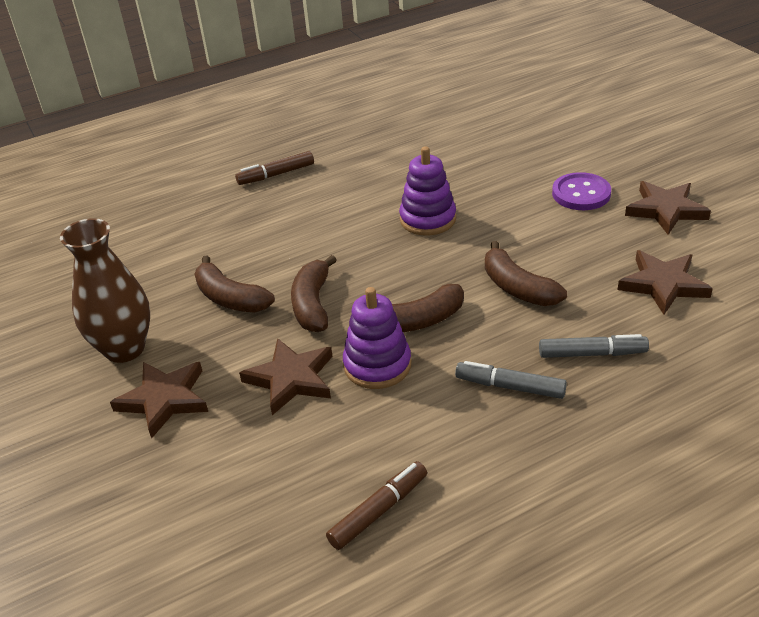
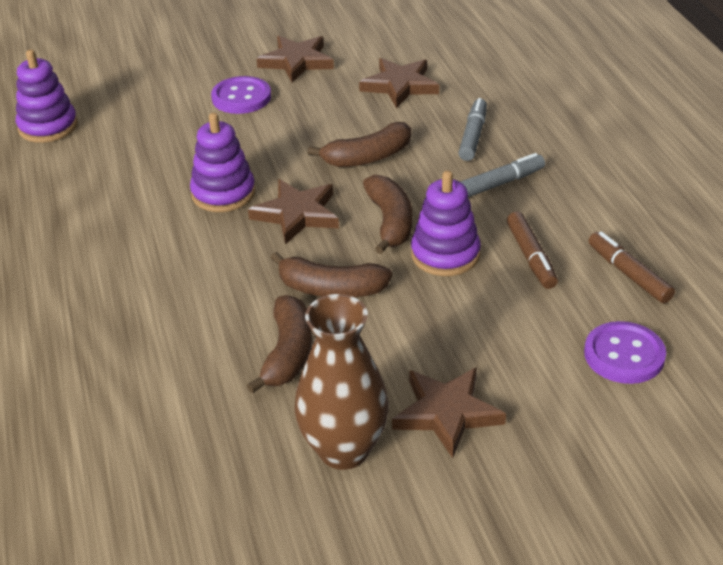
camera: 80 degrees left, 0 degrees up
brown banana [195,255,275,312] -> brown banana turned 45 degrees counterclockwise [247,295,312,394]
brown marker [235,151,314,185] -> brown marker moved to [507,212,558,289]
brown star [239,338,333,415] -> brown star moved to [248,179,339,245]
grey marker [455,361,567,399] -> grey marker turned 150 degrees counterclockwise [460,153,545,197]
none -> purple stacking toy [16,50,77,143]
none -> purple button [584,321,666,384]

